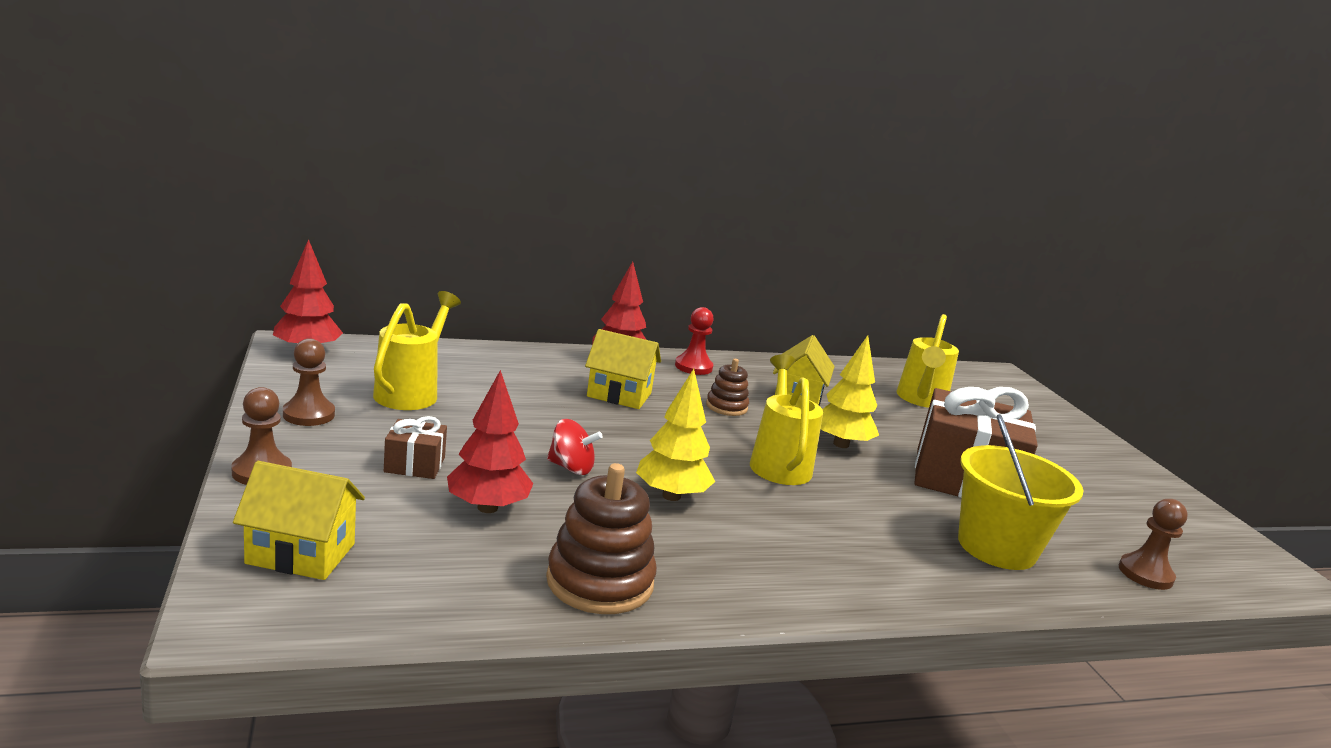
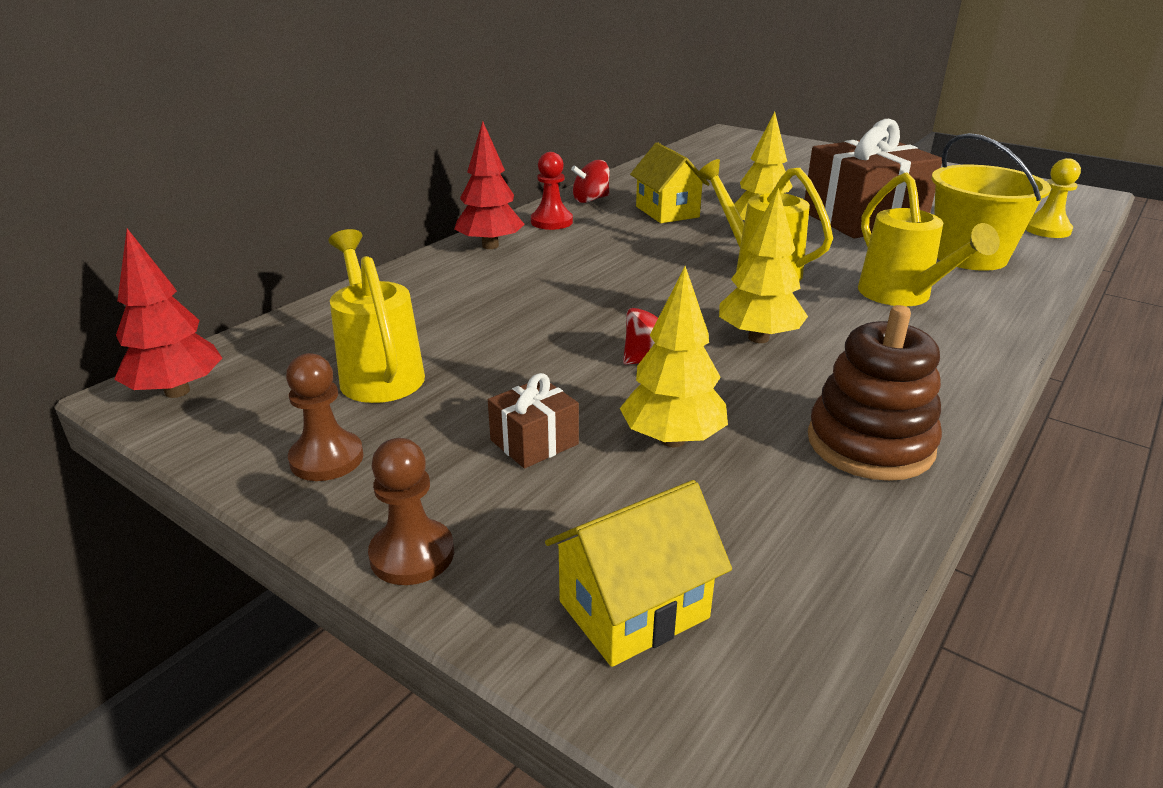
camera: 35 degrees left, 10 degrees up
red tree [447,370,533,513] -> yellow tree [620,266,728,447]
yellow house [585,329,661,409] -> none
brown stacking toy [706,359,749,416] -> none
yellow watering can [897,314,959,408] -> yellow watering can moved to [858,172,1000,306]
brown pawn [1119,499,1188,590] -> yellow pawn [1025,158,1081,238]
none -> red spinning top [571,160,610,203]

